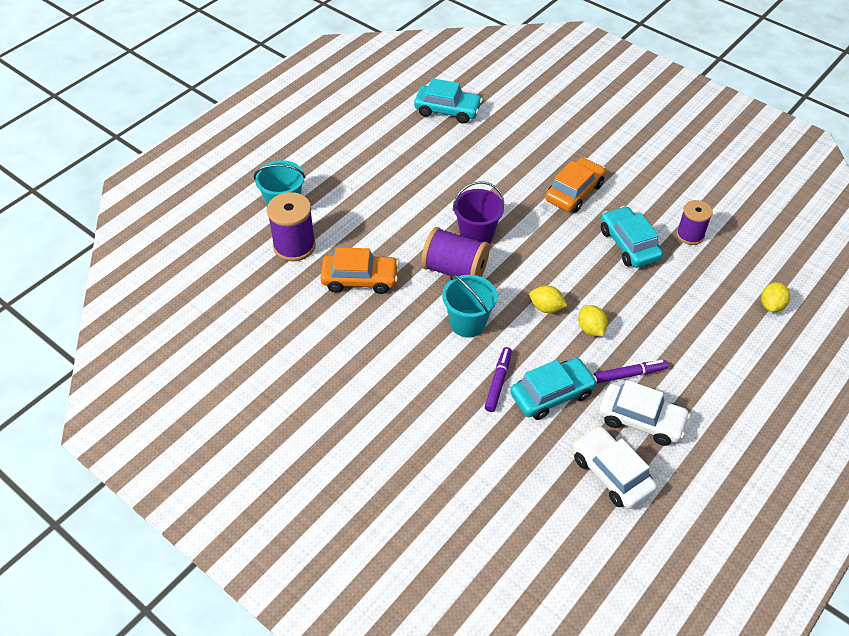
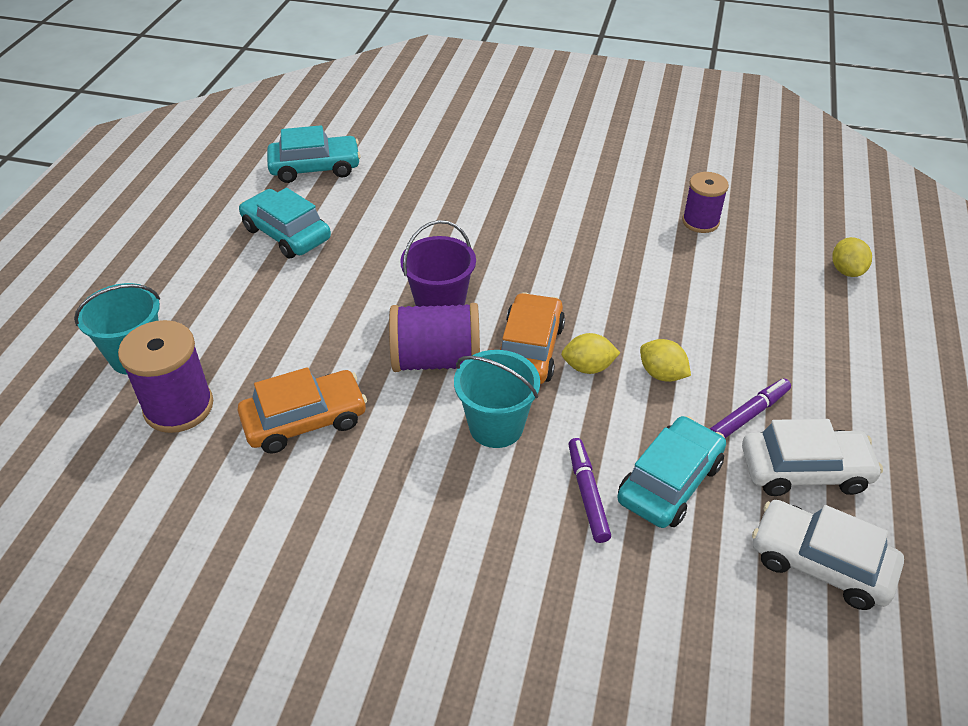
camera: 25 degrees left, 5 degrees down
orange car [545,158,606,213] -> orange car moved to [500,292,565,384]
turquoise car [601,206,663,268] -> turquoise car moved to [239,188,331,258]

